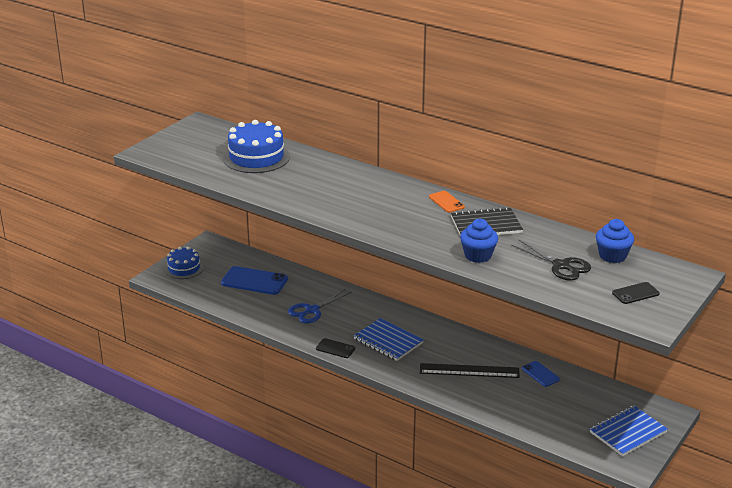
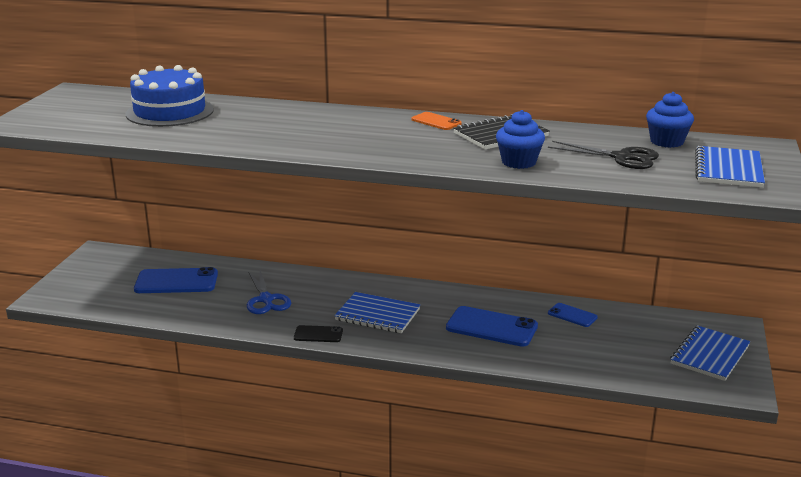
camera: 20 degrees left, 5 degrees down
blue cake [165,247,204,279] -> none
blue scissors [288,289,352,323] -> blue scissors turned 45 degrees counterclockwise [247,270,291,314]
black ruler [420,363,520,378] -> blue phone [446,306,538,347]
black phone [612,282,660,304] -> blue notebook [695,146,765,188]

